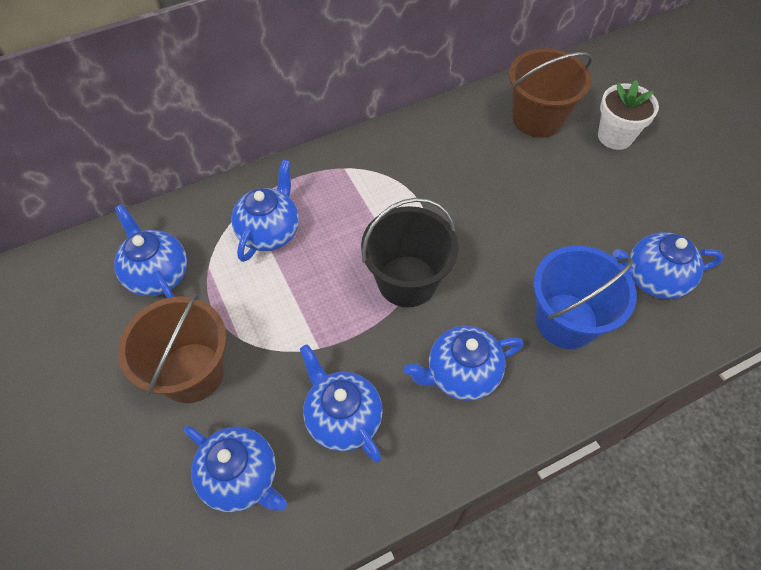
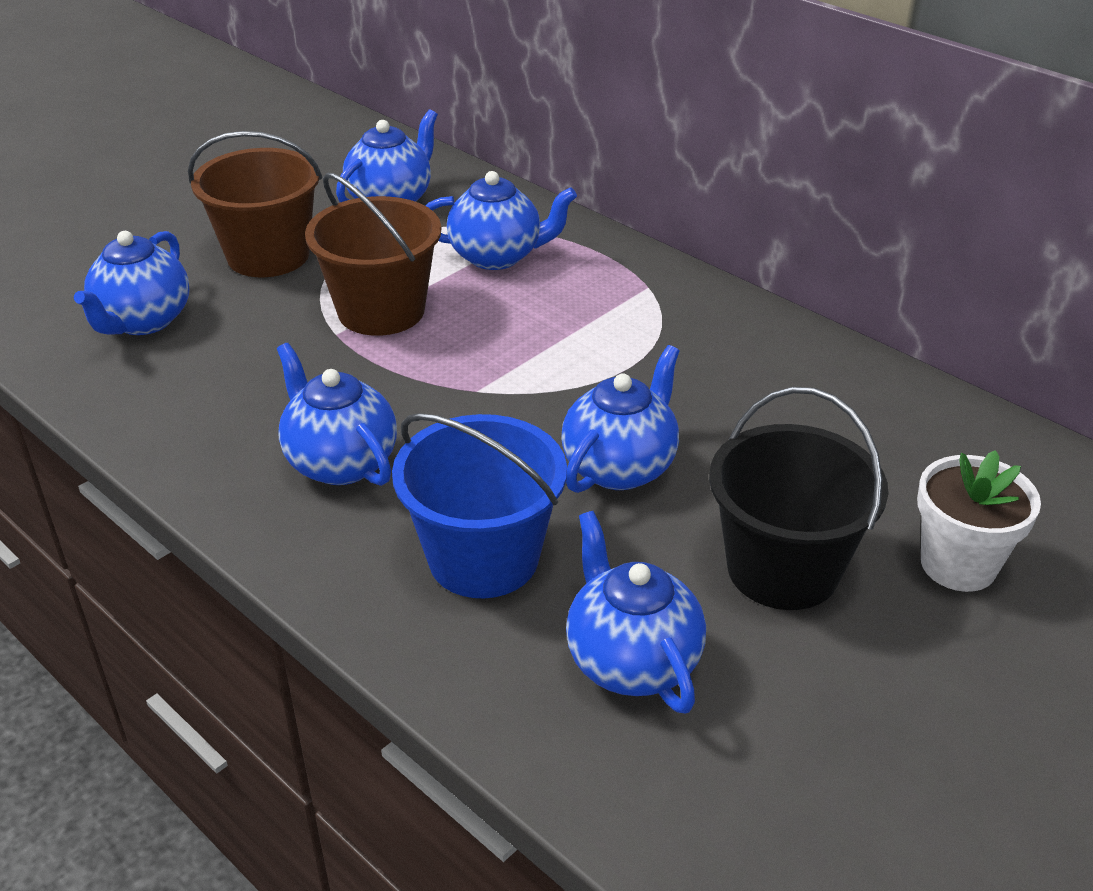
camera: 70 degrees right, 20 degrees down
blue teapot [300,344,383,462] -> blue teapot moved to [561,345,680,493]
black bucket [361,198,459,307] -> black bucket moved to [709,387,889,610]
brown bucket [509,48,593,138] -> brown bucket moved to [305,172,441,336]

